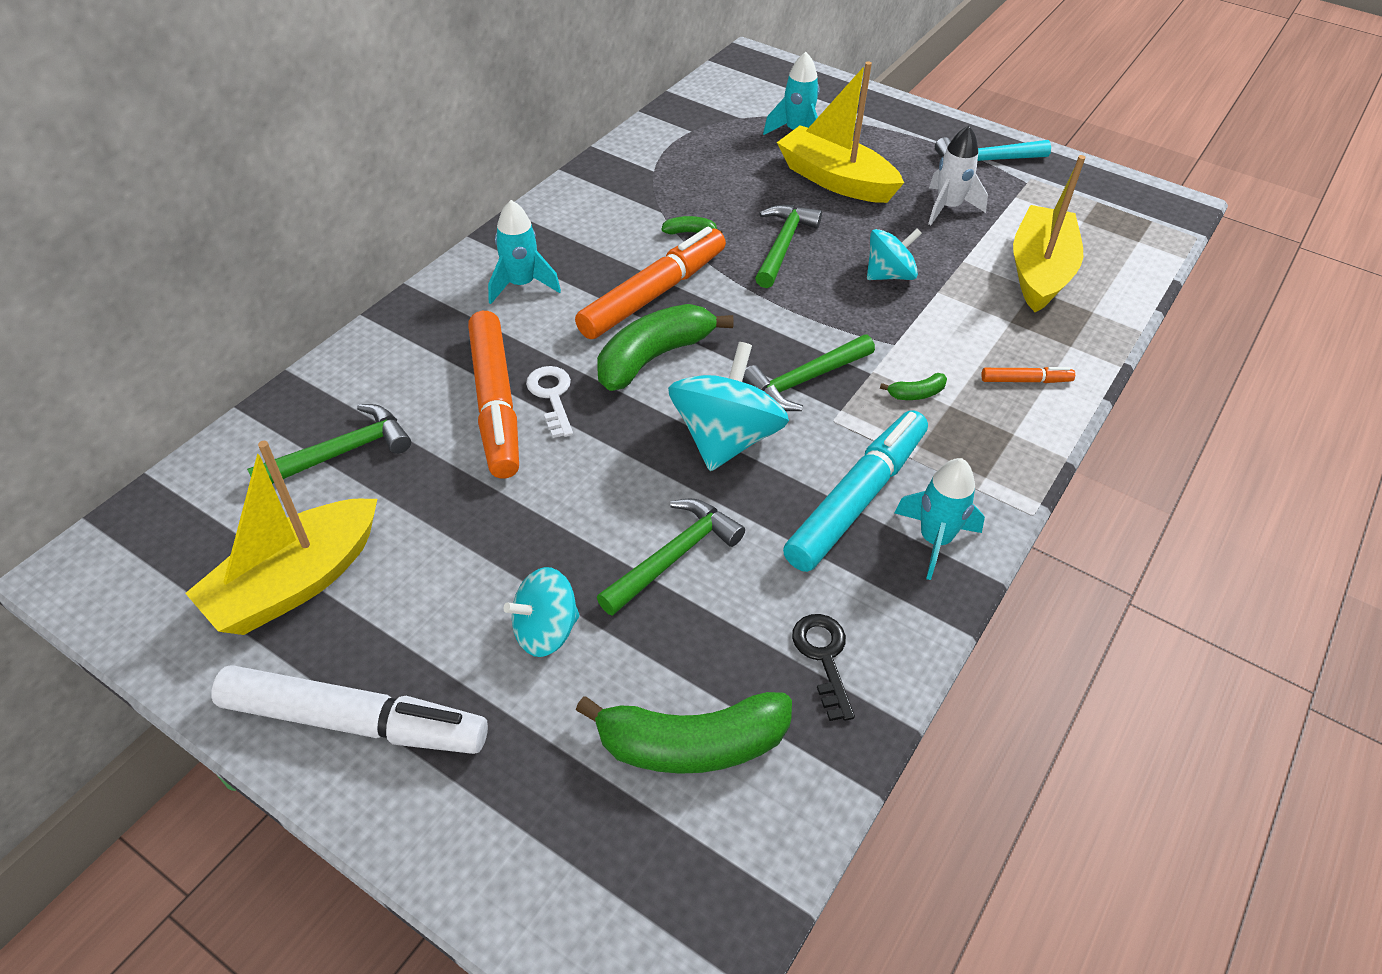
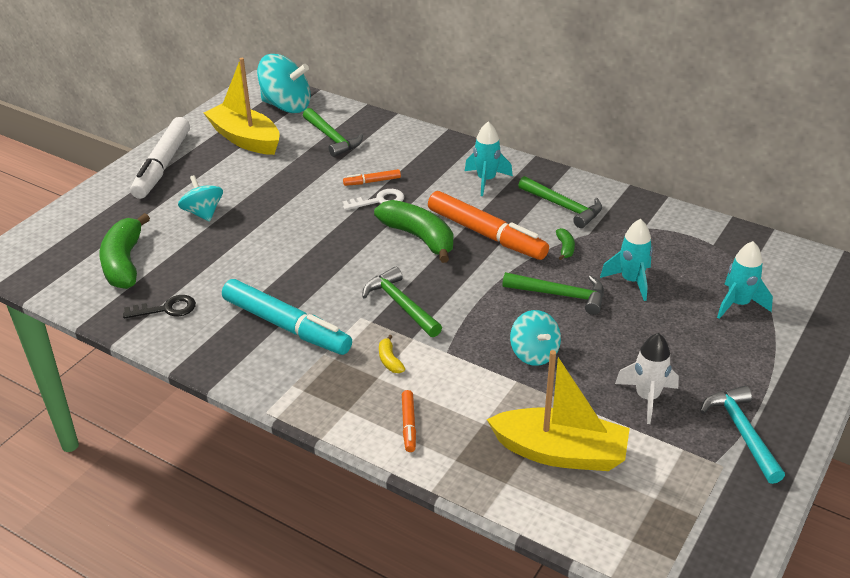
camera: 90 degrees right, 10 degrees down
orange marker [468,311,519,479] -> orange marker [343,169,401,186], size x0.44
green hammer [597,499,745,616] -> green hammer moved to [518,176,602,228]
turquoise spinning top [668,342,789,471] -> turquoise spinning top moved to [257,54,311,113]
yellow boat [777,61,904,203] -> none
green banana [880,373,947,400] -> yellow banana [379,335,405,373]
turquoise rocket [895,458,985,580] -> turquoise rocket moved to [600,219,653,301]

